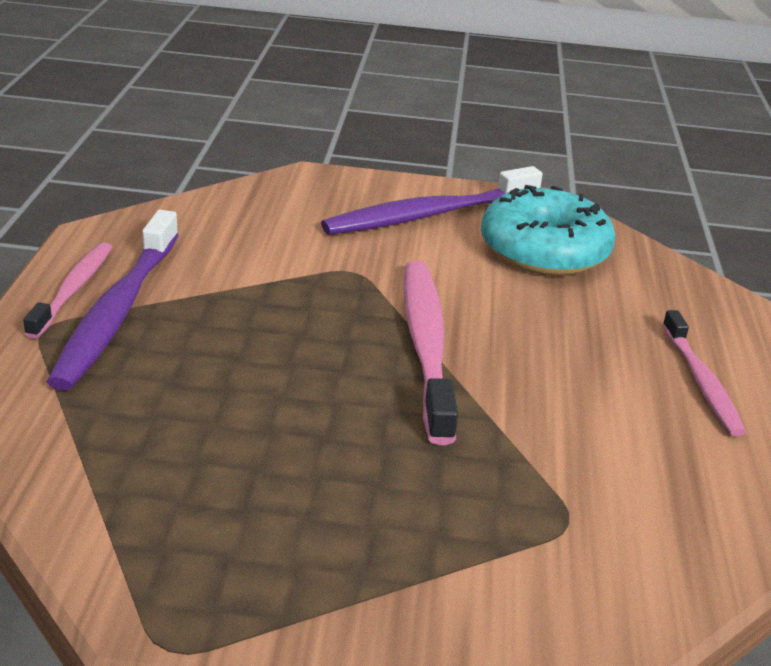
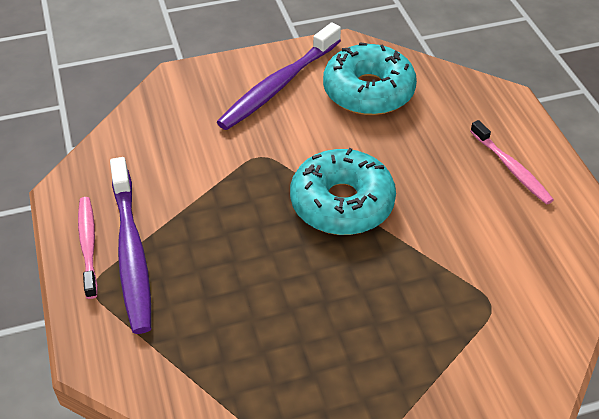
camera: 20 degrees left, 15 degrees up
pink toothbrush [403,261,458,445] -> turquoise donut [290,148,396,235]

